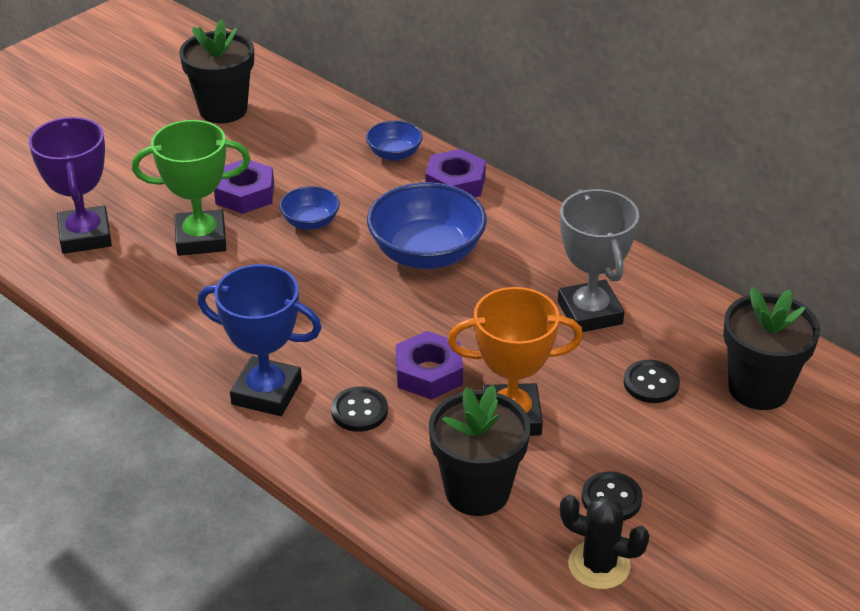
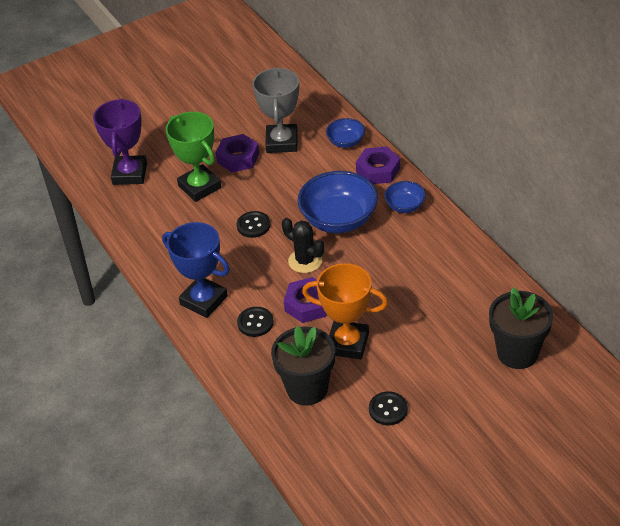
camera: 20 degrees right, 5 degrees up
green trophy [132,120,250,256] -> green trophy turned 45 degrees clockwise [166,112,221,202]
black flower pot [179,19,254,123] -> none
blue bowl [280,186,340,230] -> blue bowl moved to [384,181,426,213]
grey trophy [558,189,639,333] -> grey trophy moved to [252,67,299,153]
black cactus [560,495,650,589] -> black cactus moved to [282,218,324,273]
black button [624,360,680,403] -> black button moved to [237,211,270,238]

